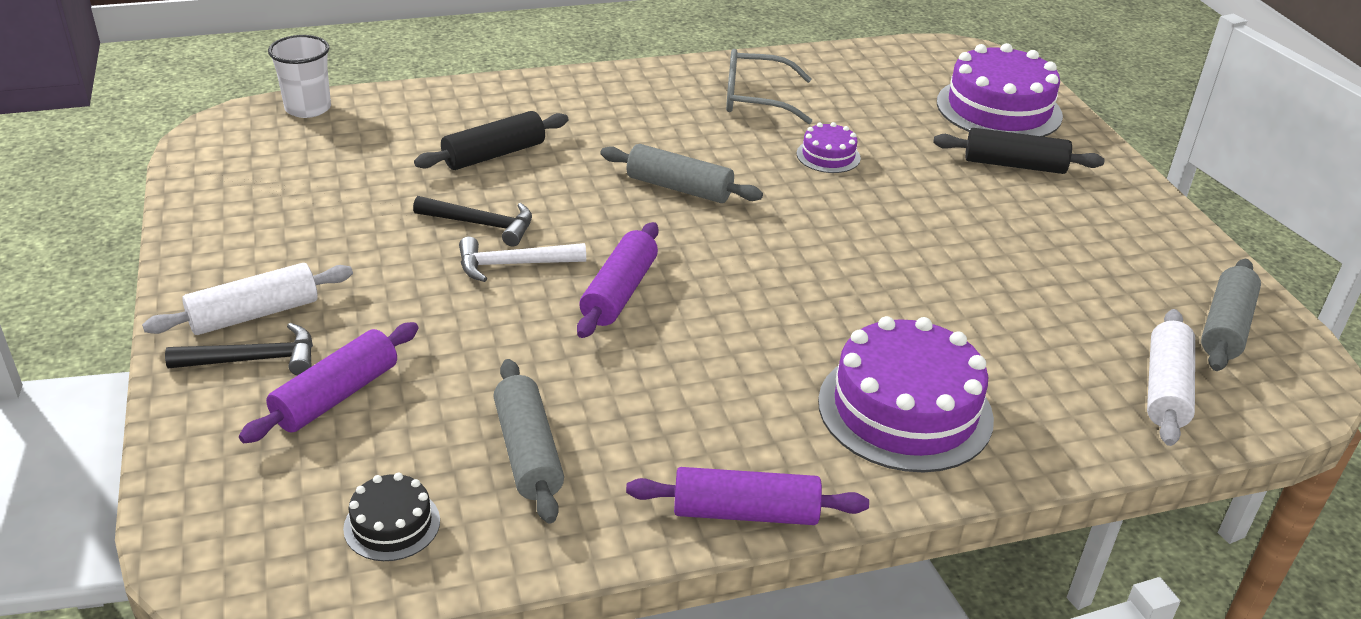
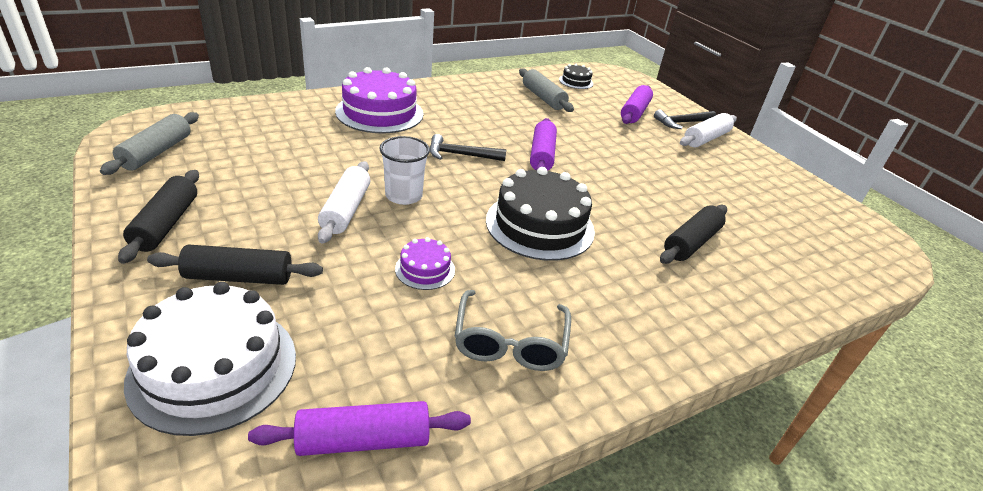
camera: 165 degrees right, 0 degrees up
white cup [268,35,331,118] -> white cup moved to [379,136,430,205]
black hammer [413,196,532,246] -> black hammer moved to [430,134,506,161]
white hammer [459,237,586,282] -> none
grey rolling pin [600,144,763,203] -> black cake [486,167,595,261]
purple rolling pin [626,467,869,525] -> purple rolling pin moved to [248,401,471,456]
grey glasses [726,49,812,124] -> grey glasses turned 105 degrees clockwise [455,290,571,371]
purple cake [937,43,1063,137] -> white cake [124,282,296,436]
white rolling pin [1147,309,1195,446] -> white rolling pin moved to [318,161,370,244]
none -> black rolling pin [118,170,199,264]

